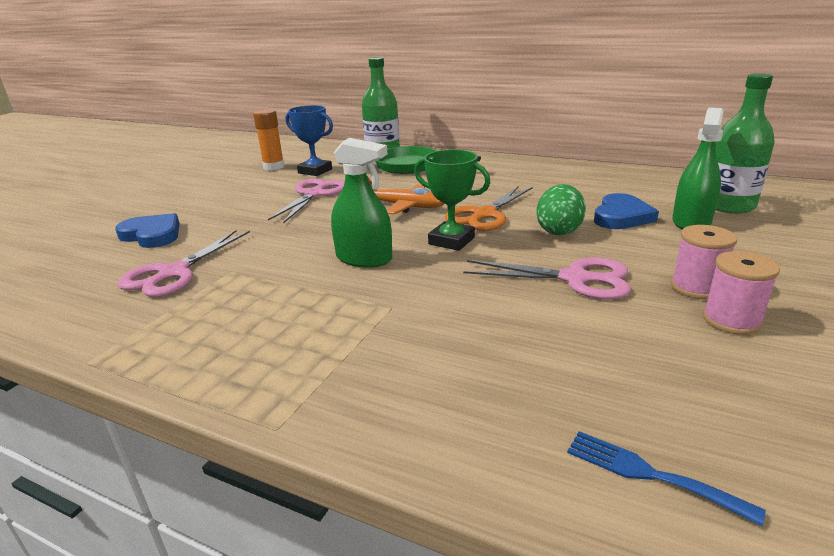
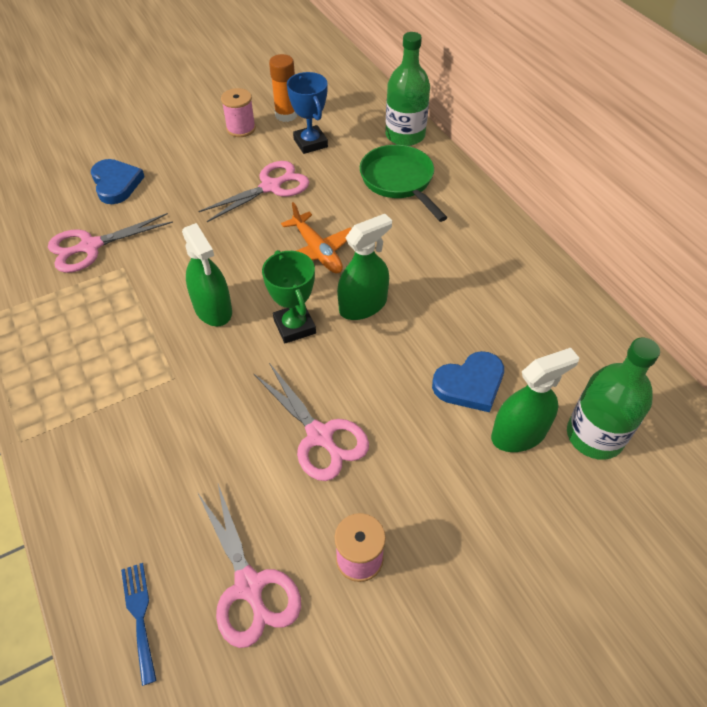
camera: 35 degrees right, 25 degrees up
orange scissors [445,186,533,231] -> green spray bottle [337,214,392,320]
green egg [536,184,586,235] -> none
pink spool [671,225,737,299] -> pink spool moved to [221,88,256,137]
none -> pink scissors [198,484,301,648]

